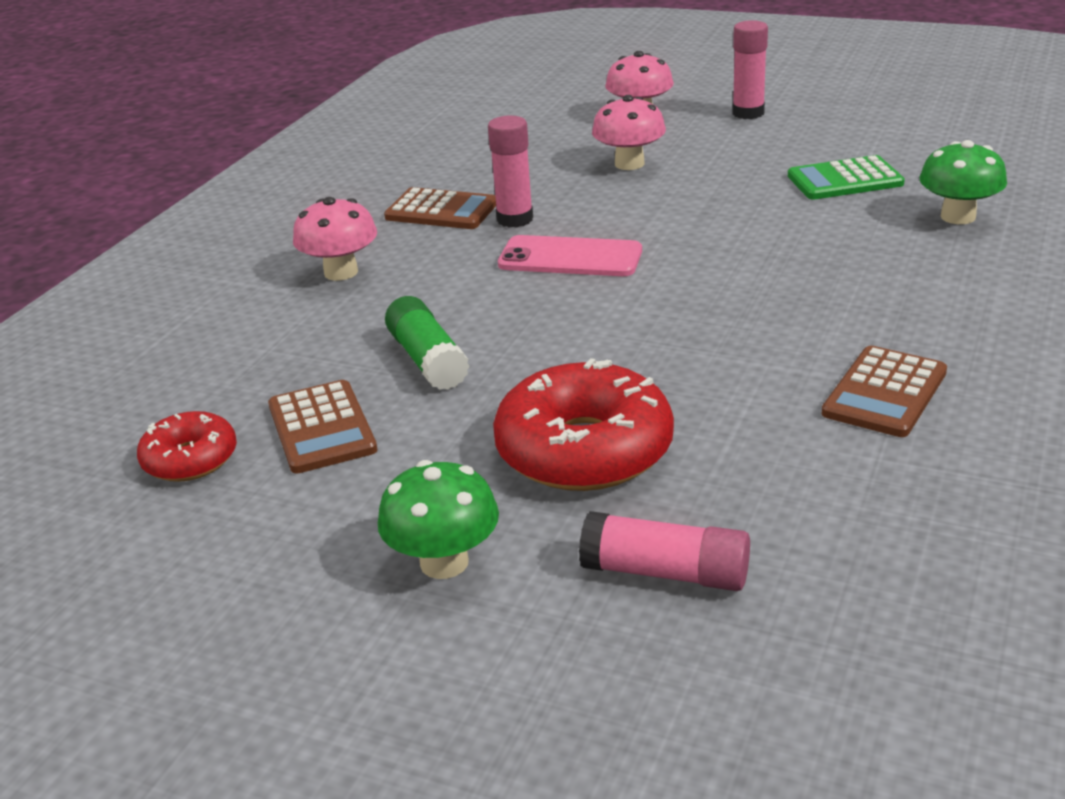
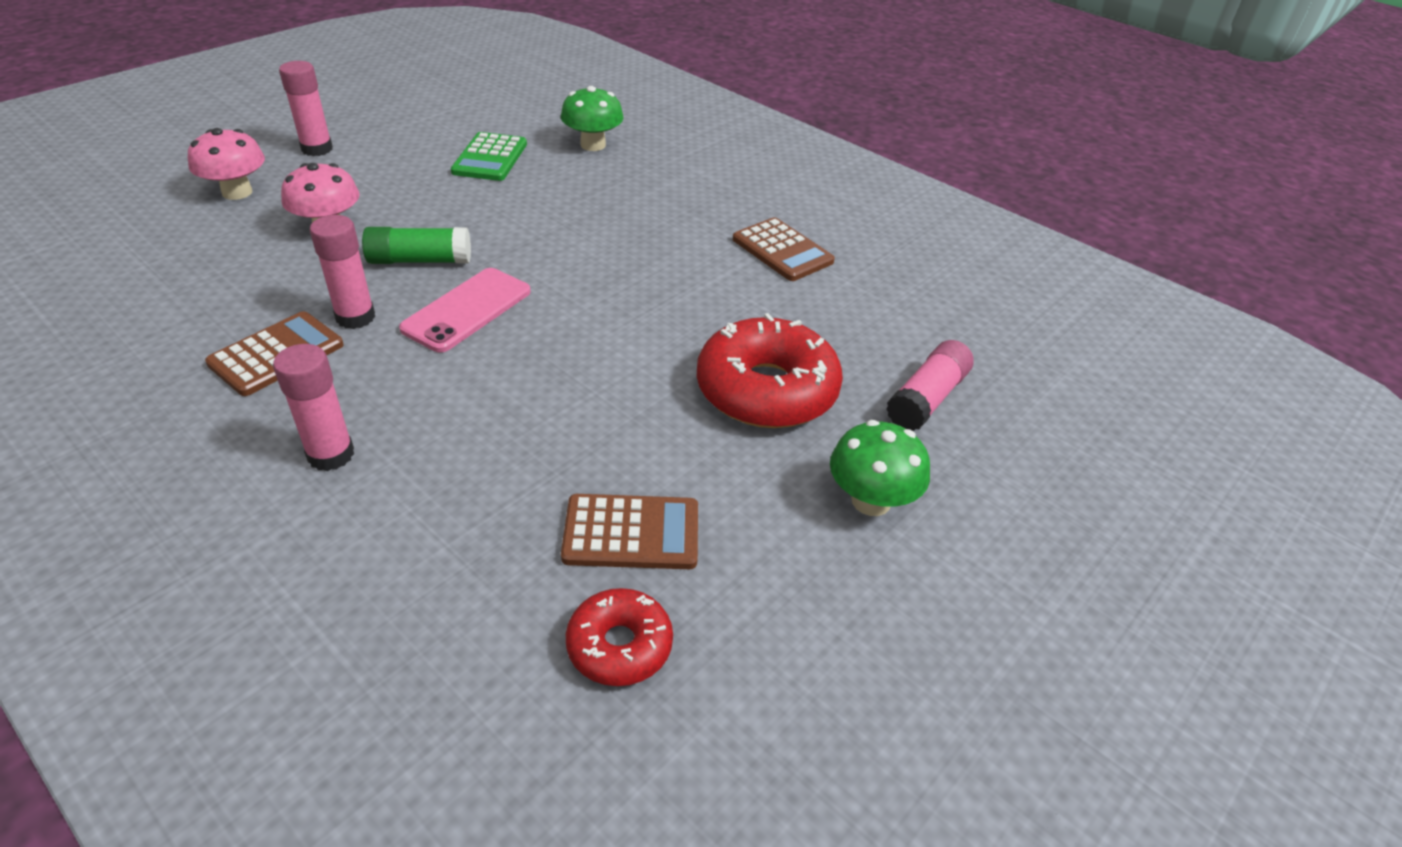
camera: 75 degrees left, 10 degrees up
pink mushroom [293,197,377,281] -> pink glue stick [273,344,354,471]
green glue stick [385,296,470,390] -> green glue stick moved to [362,227,471,264]

